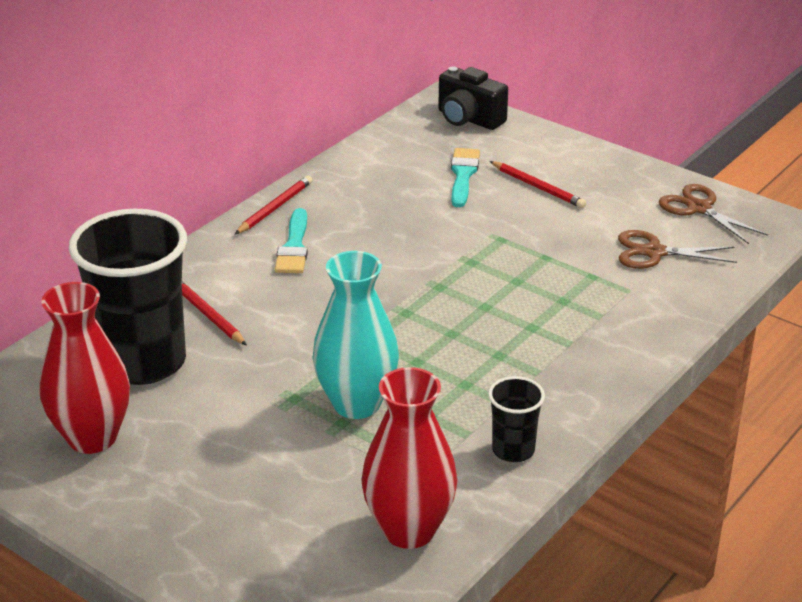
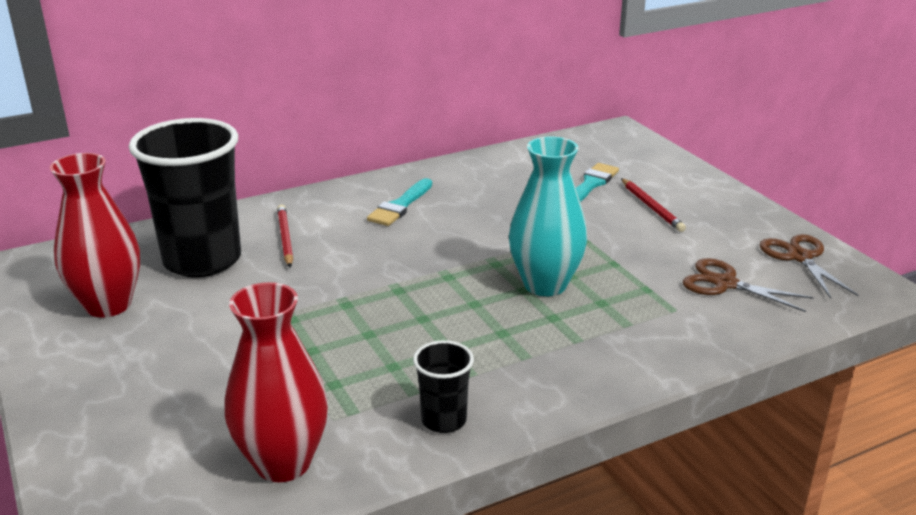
camera: 25 degrees right, 5 degrees down
red pencil [235,175,312,234] -> none
turquoise vase [312,251,399,419] -> turquoise vase moved to [509,136,587,296]
black camera [438,66,508,130] -> none

